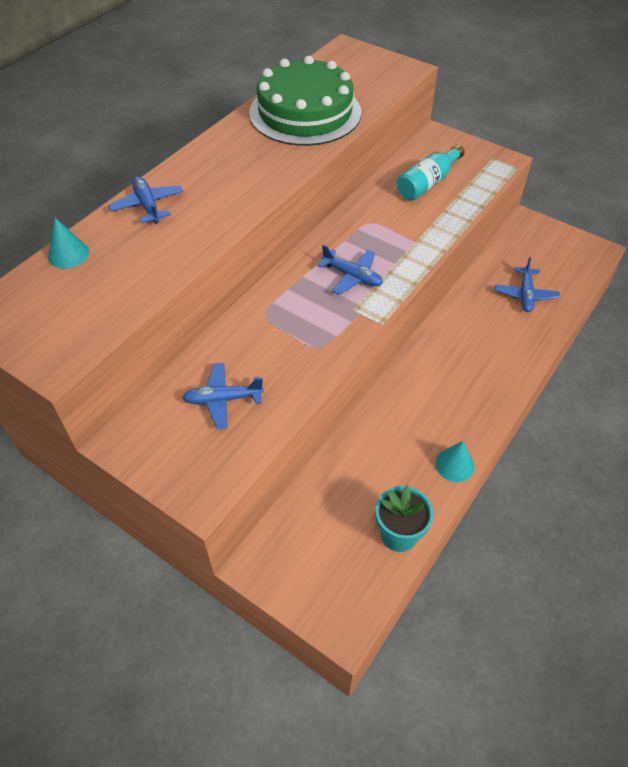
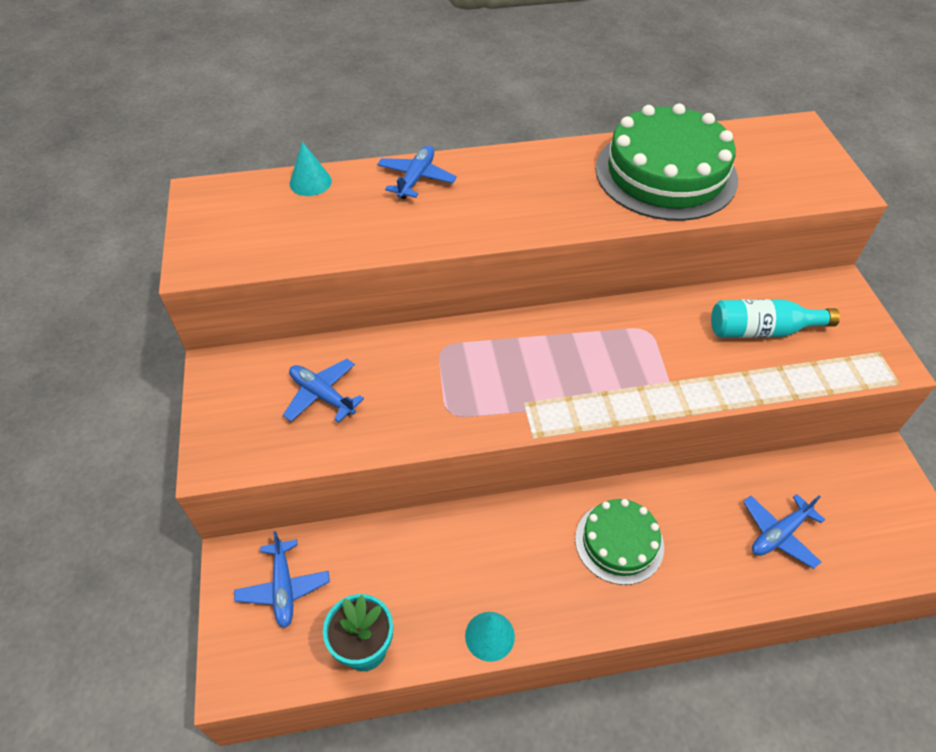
camera: 45 degrees right, 0 degrees up
blue plane [317,245,383,295] -> blue plane moved to [234,531,330,628]
none -> green cake [575,499,664,585]

